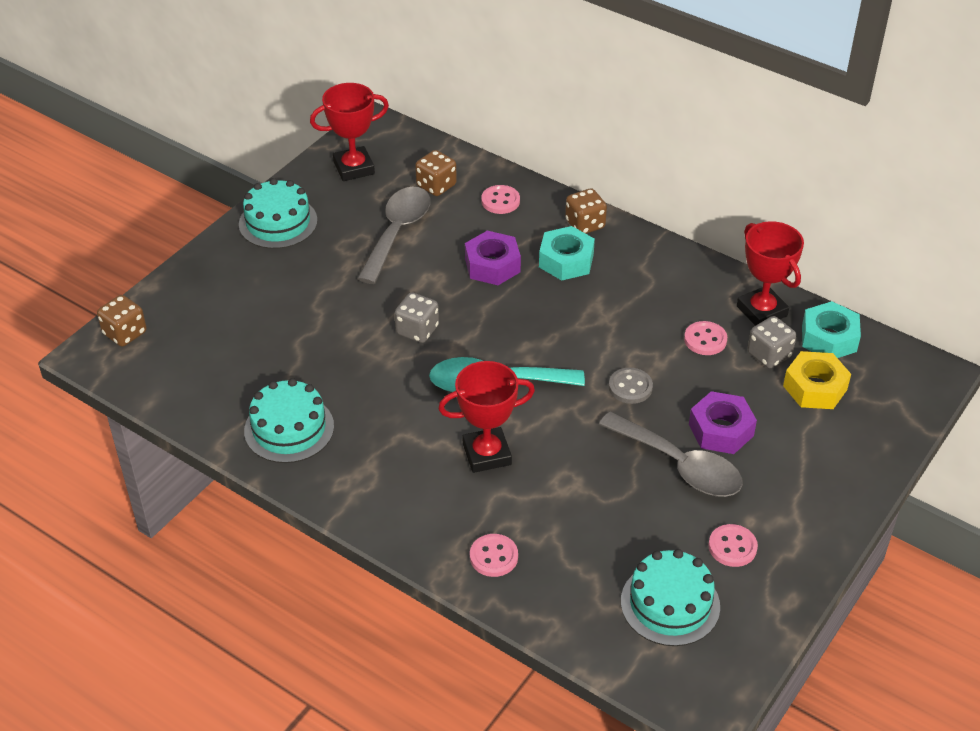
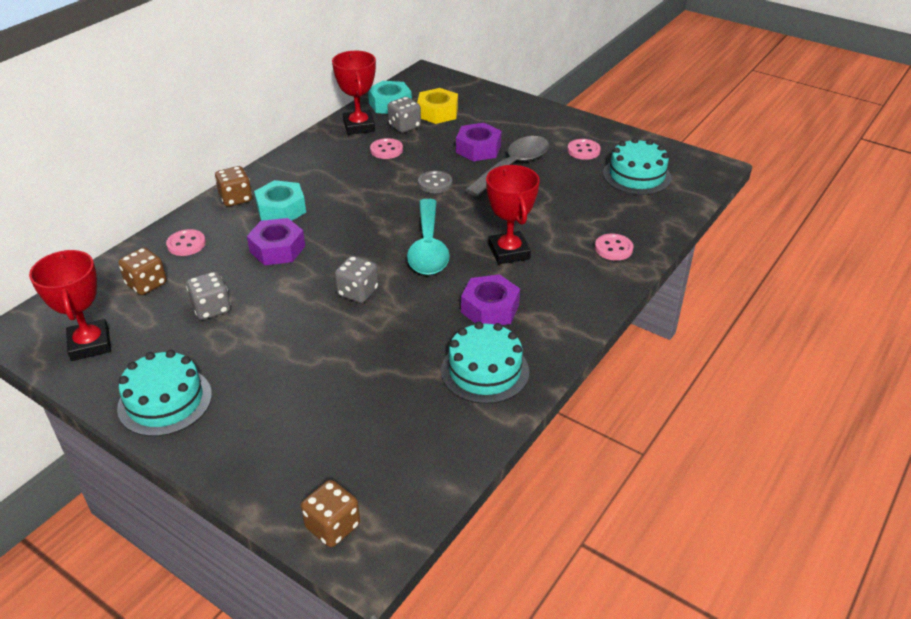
camera: 90 degrees left, 5 degrees down
grey spoon [357,187,431,284] -> grey dice [186,271,231,320]
red trophy [737,221,804,326] -> red trophy turned 75 degrees counterclockwise [332,51,376,135]
none -> purple nut [461,274,520,325]

